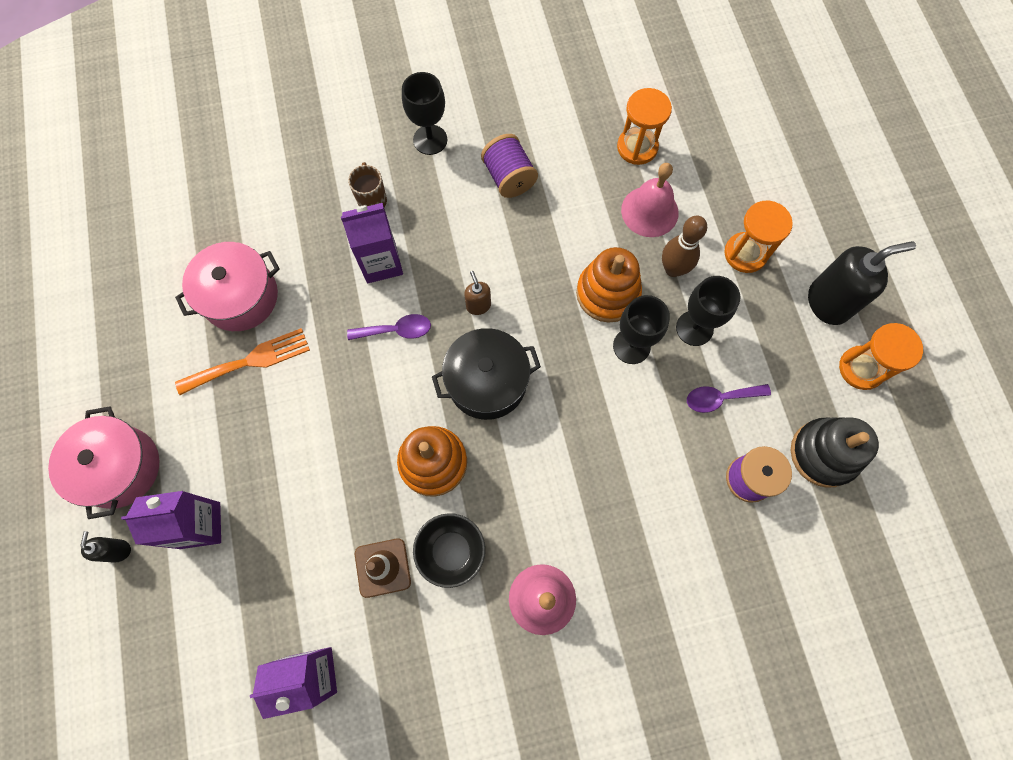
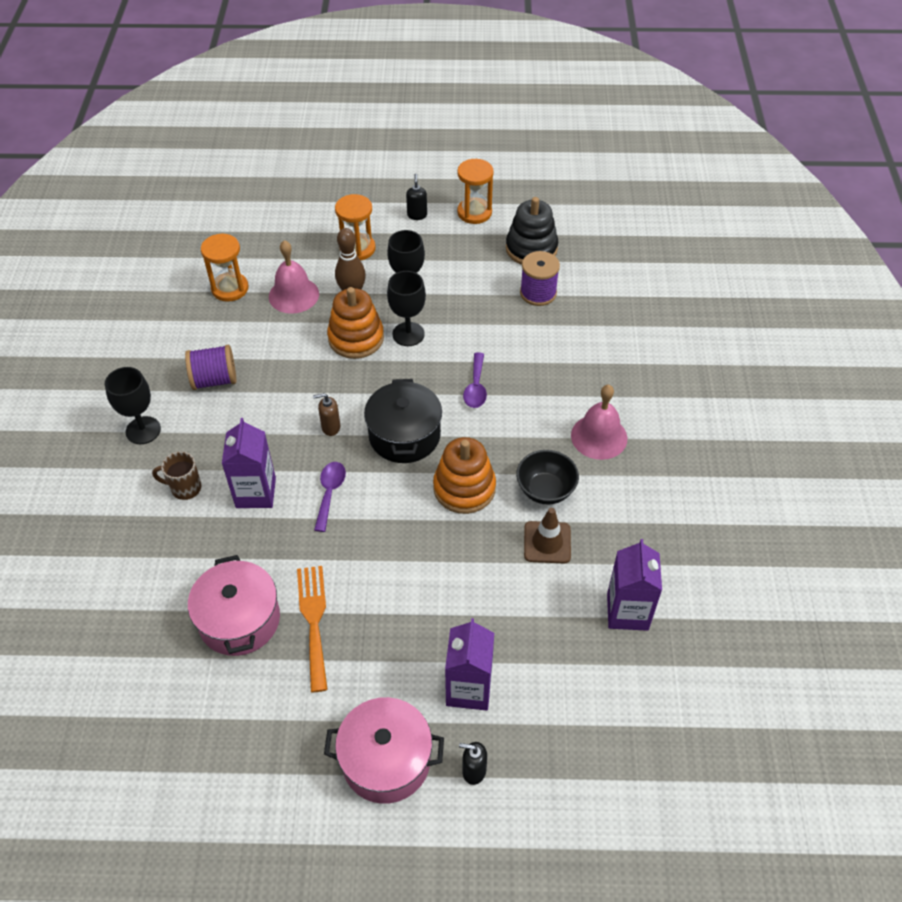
camera: 75 degrees left, 20 degrees down
purple spoon [687,384,771,413] -> purple spoon moved to [463,352,487,408]
black soap dispenser [808,241,916,325] -> black soap dispenser [406,174,427,220], size x0.49

